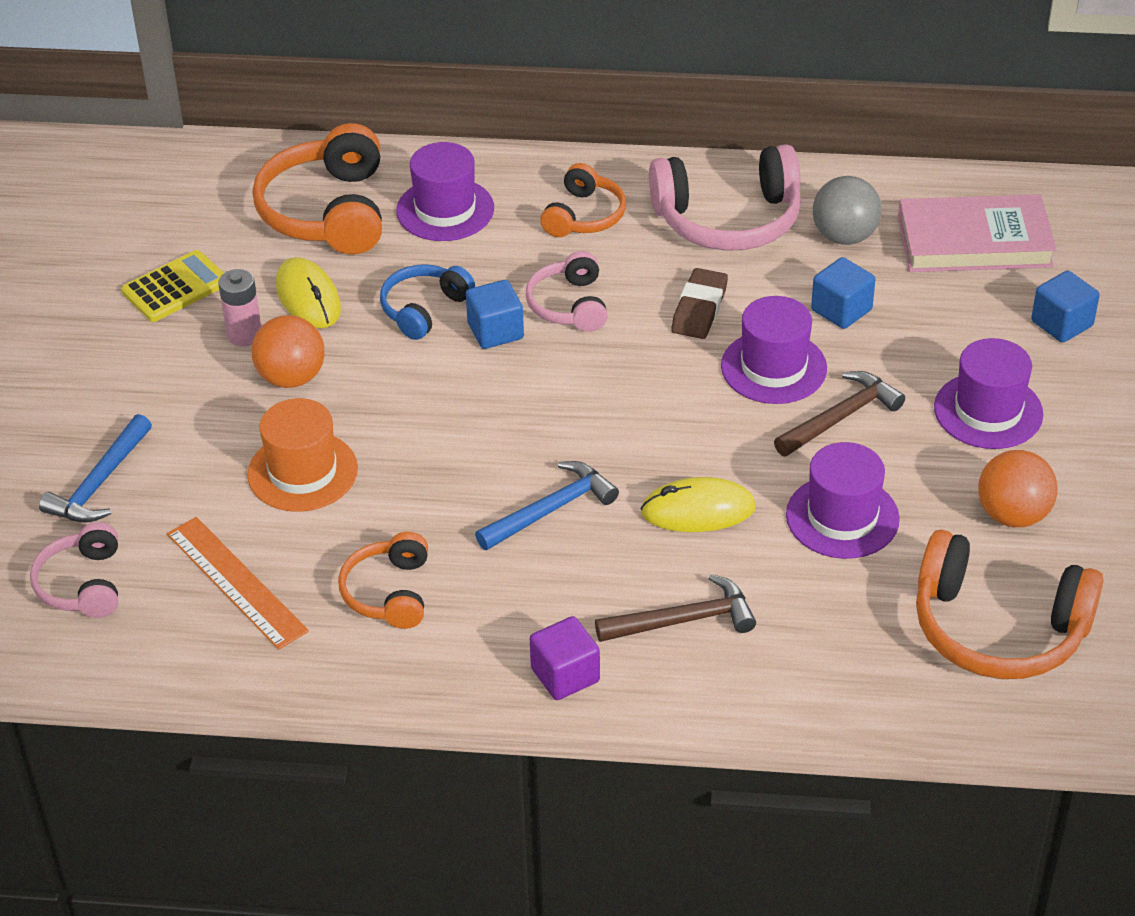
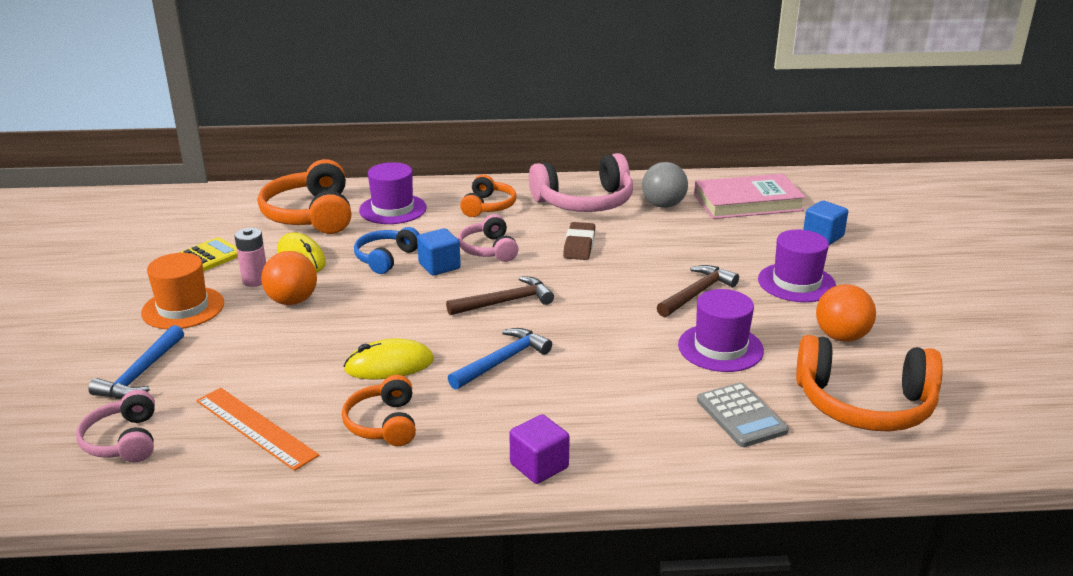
camera: 10 degrees left, 15 degrees down
orange hat [247,398,358,512] -> orange hat moved to [141,253,224,329]
brown hammer [595,574,756,642] -> brown hammer moved to [446,276,554,315]
yellow mouse [640,477,756,532] -> yellow mouse moved to [344,339,434,379]
purple hat [721,296,827,404] -> none
blue cube [811,257,875,329] -> none
none -> grey calculator [697,383,789,447]

